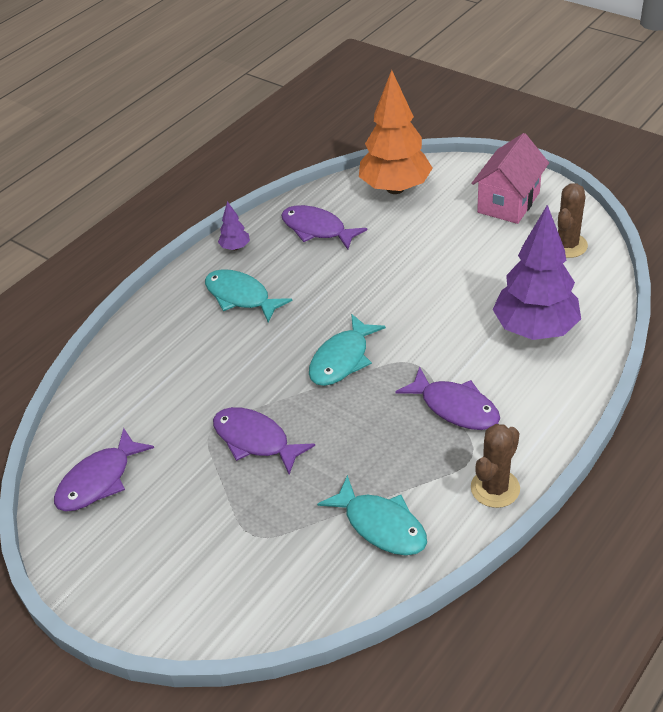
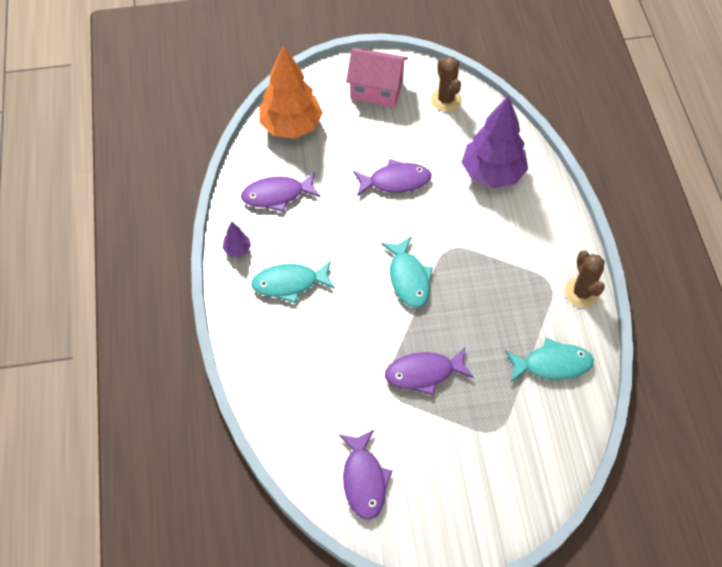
camera: 50 degrees left, 15 degrees up
purple fish [395,367,500,430] -> purple fish moved to [353,159,432,197]
pink house [471,133,549,224] -> pink house turned 60 degrees counterclockwise [346,48,408,108]

